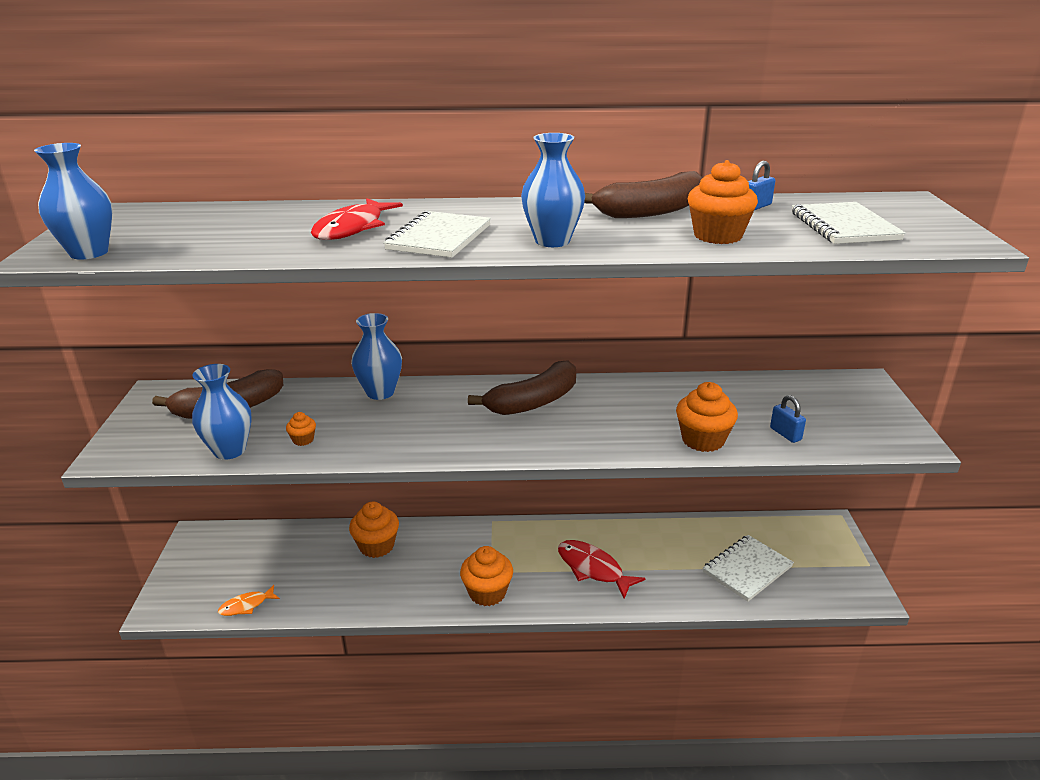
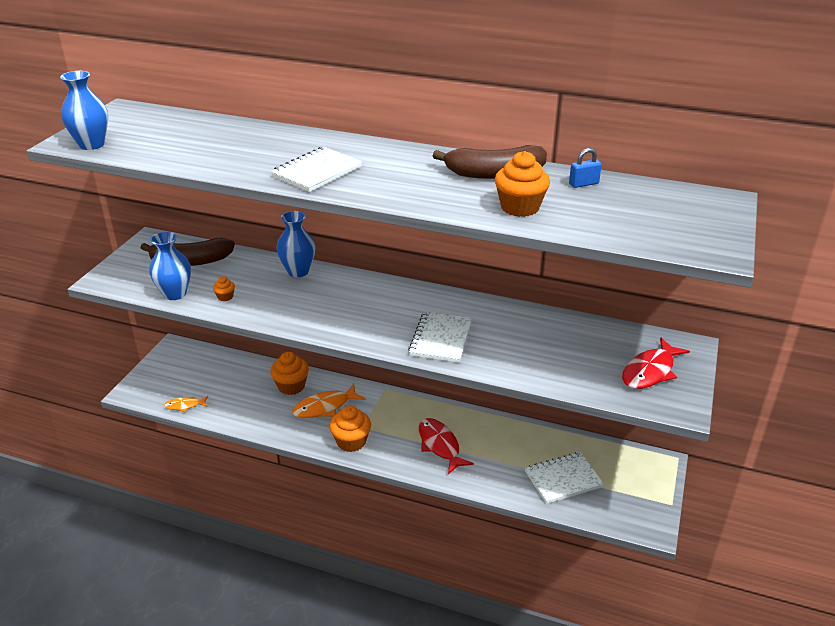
camera: 20 degrees right, 5 degrees up
red fish [311,198,403,240] -> red fish moved to [622,338,690,389]
brown banana [468,360,576,415] -> none
blue vase [521,133,585,247] -> none
orange cupcake [676,382,738,452] -> none
blue padlock [770,395,806,443] -> none
white notebook [792,202,906,244] -> white notebook moved to [408,311,472,363]
none -> orange fish [292,384,365,418]

